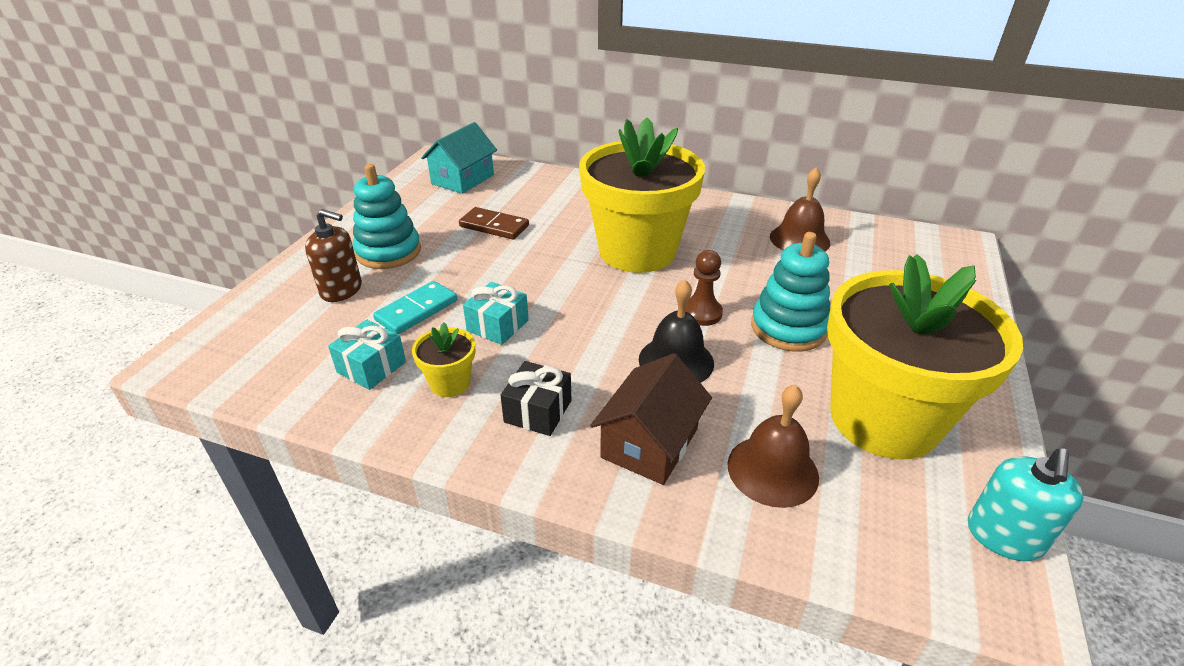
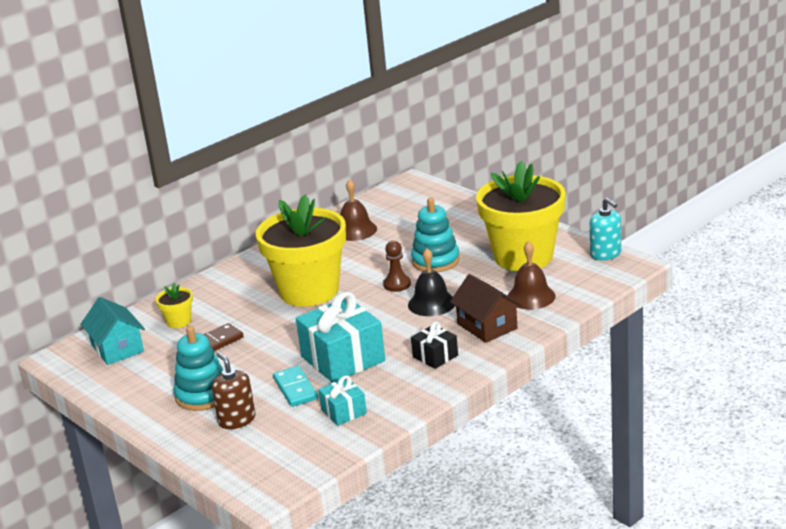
camera: 60 degrees left, 10 degrees down
brown soap dispenser [305,209,362,302] -> brown soap dispenser turned 75 degrees counterclockwise [212,352,255,429]
yellow flower pot [412,322,475,397] -> yellow flower pot moved to [156,283,193,328]
turquoise gift [463,282,529,345] -> turquoise gift [296,292,385,383], size x1.94

